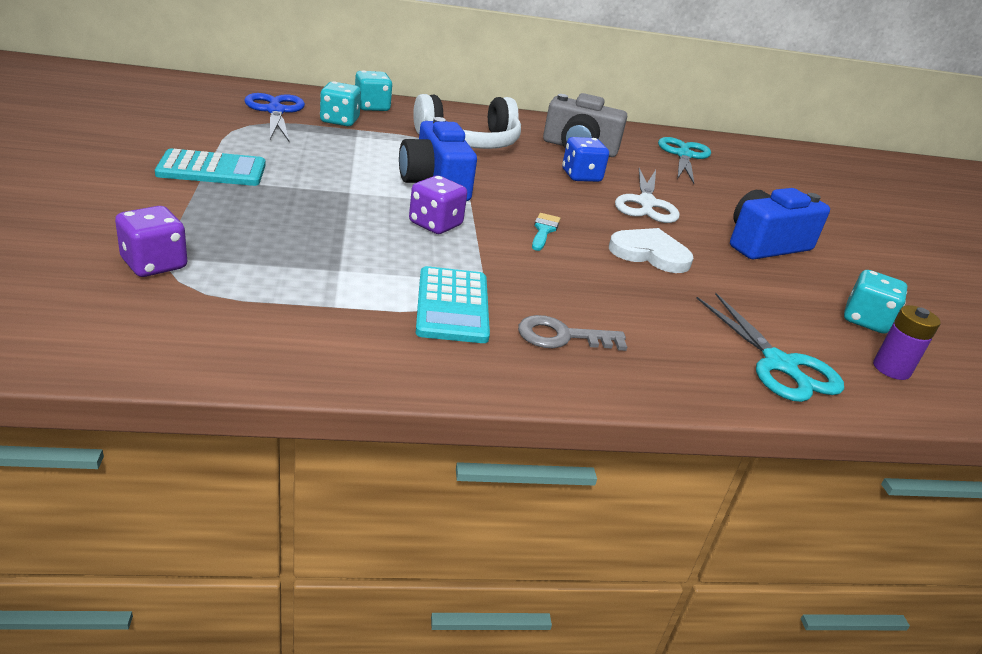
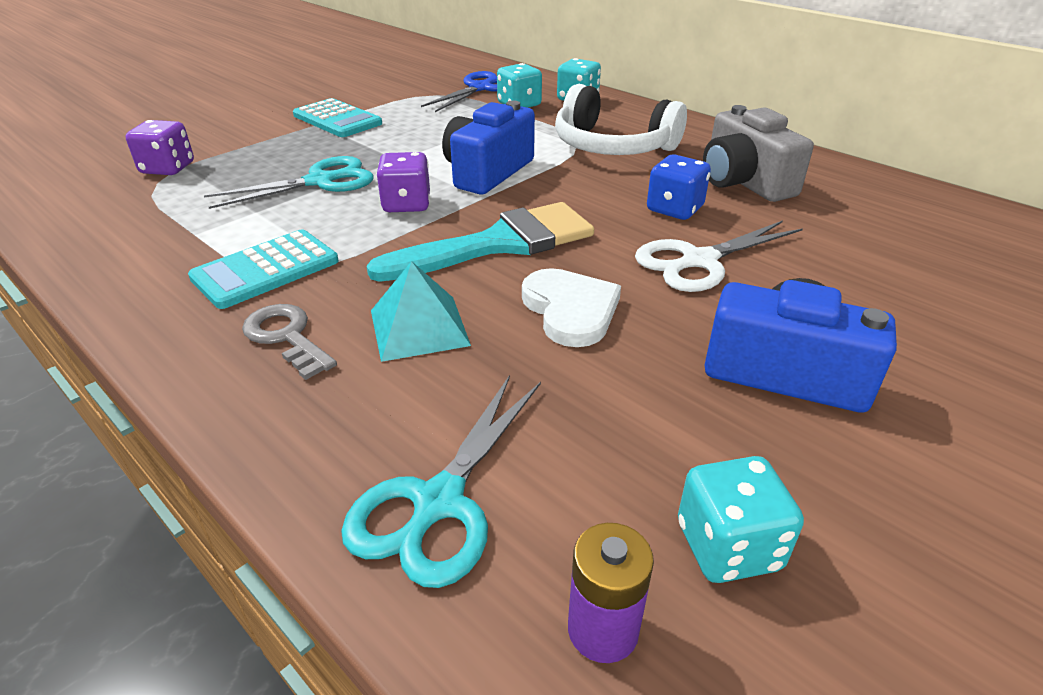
camera: 55 degrees right, 5 degrees up
turquoise brush [532,213,560,251] -> turquoise brush [367,202,594,282], size x2.39
turquoise scissors [658,137,711,184] -> turquoise scissors moved to [204,156,374,209]
none -> turquoise pyramid [371,261,471,362]

